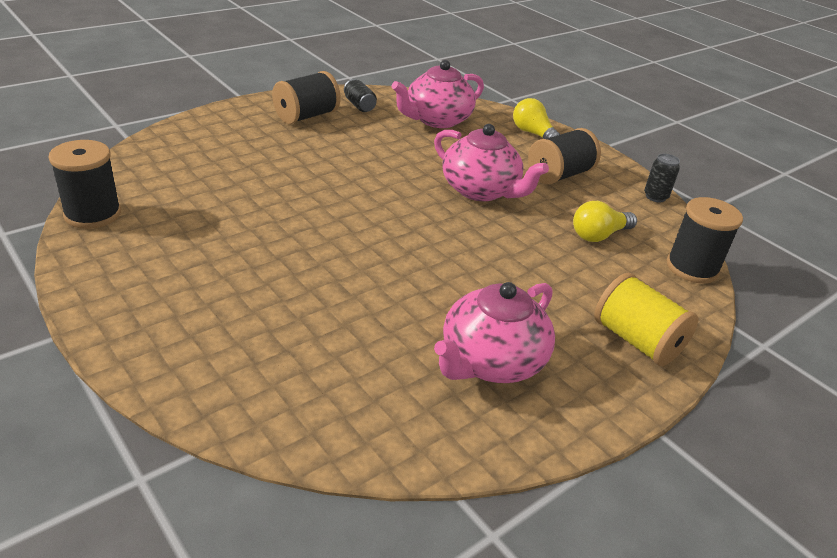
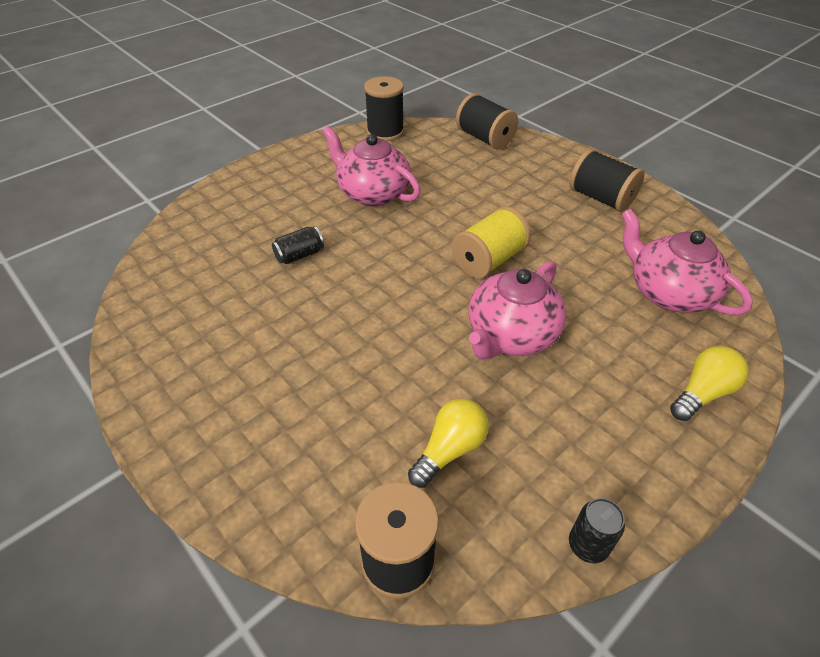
camera: 90 degrees right, 10 degrees up
black can [344,79,377,112] -> black can moved to [272,226,324,264]
pink teapot [434,282,555,383] -> pink teapot moved to [322,126,421,207]
black spool [528,128,601,185] -> black spool moved to [456,93,518,150]
yellow light bulb [573,201,637,242] -> yellow light bulb turned 75 degrees clockwise [408,399,489,488]
yellow spool [594,273,698,366] -> yellow spool moved to [452,206,531,279]

